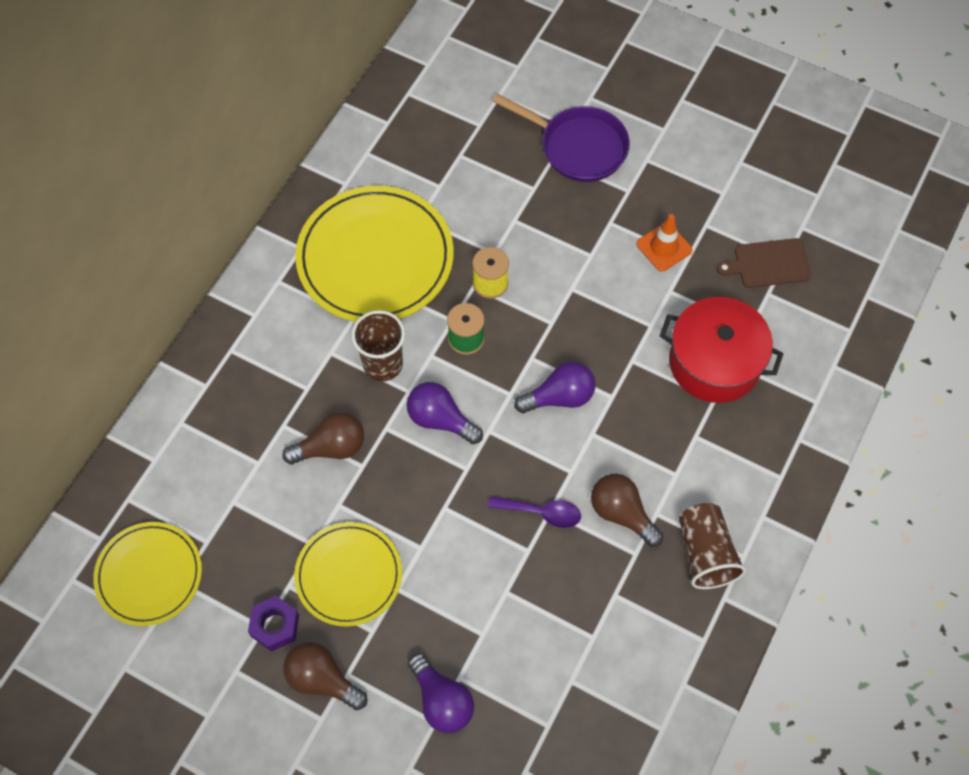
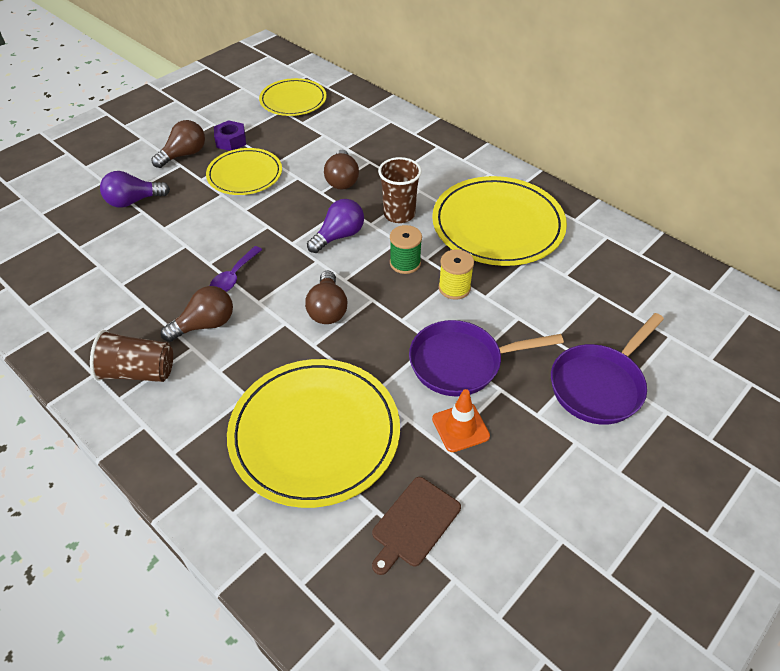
camera: 105 degrees right, 15 degrees down
purple light bulb [514,362,595,413] -> brown light bulb [305,270,348,324]
red pot [660,297,783,403] -> yellow plate [227,359,400,508]
brown cutting board [717,238,811,288] -> brown cutting board turned 150 degrees counterclockwise [372,477,461,575]
none -> purple pan [409,320,564,396]

